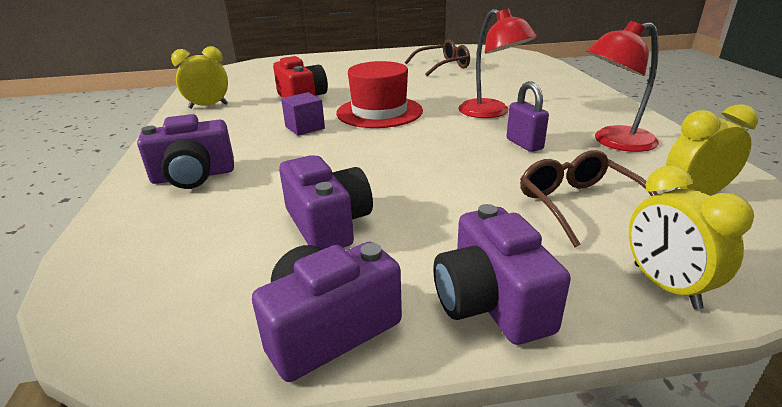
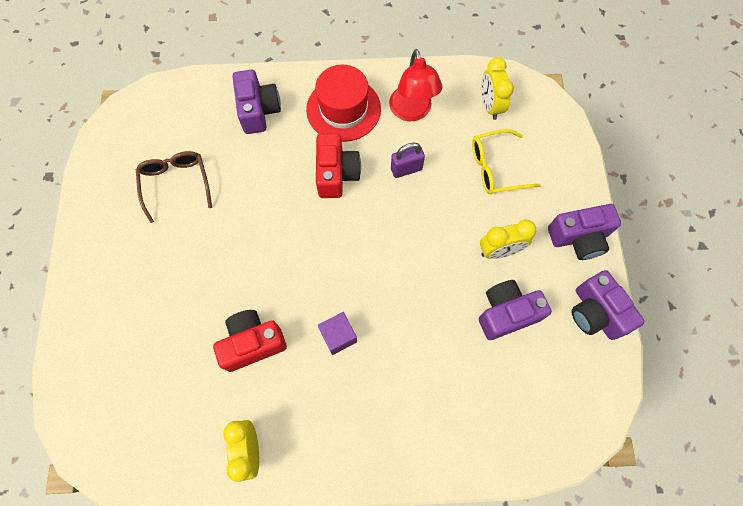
camera: 85 degrees left, 40 degrees up
purple camera [137,114,234,189] -> purple camera moved to [232,69,281,134]
red hat [336,61,423,128] -> red hat moved to [306,65,381,142]
red lamp [458,8,537,118] -> red camera [316,133,361,198]
brown glasses [520,150,658,247] -> yellow glasses [472,129,541,194]
yellow clock [629,166,754,309] -> yellow clock moved to [480,219,537,259]

